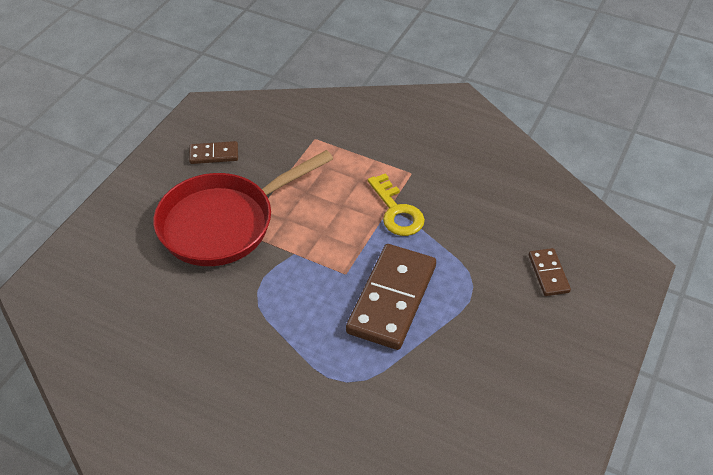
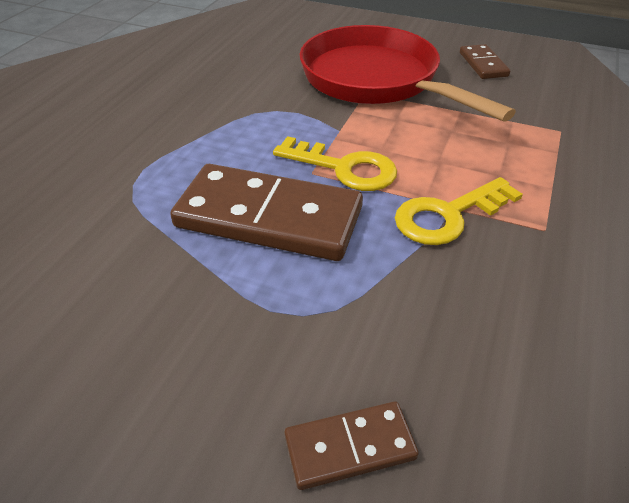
camera: 85 degrees right, 5 degrees down
none -> yellow key [273,136,397,191]

